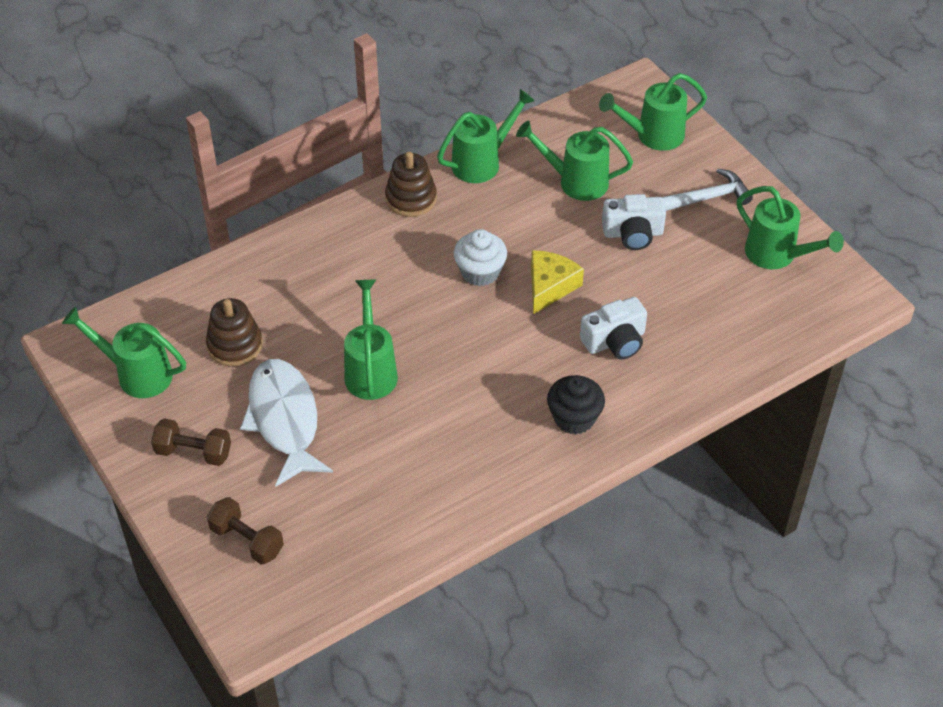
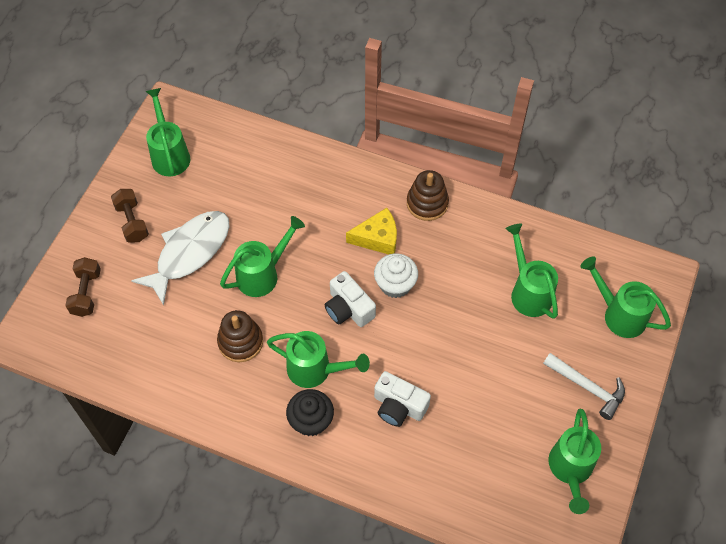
camera: 55 degrees right, 10 degrees up
brown stacking toy [206,298,263,367] -> brown stacking toy moved to [217,310,263,362]
green watering can [437,89,535,183] -> green watering can moved to [267,331,370,388]
yellow cheese [531,250,584,314] -> yellow cheese moved to [346,208,397,254]
white camera [602,194,666,250] -> white camera moved to [325,271,376,327]

